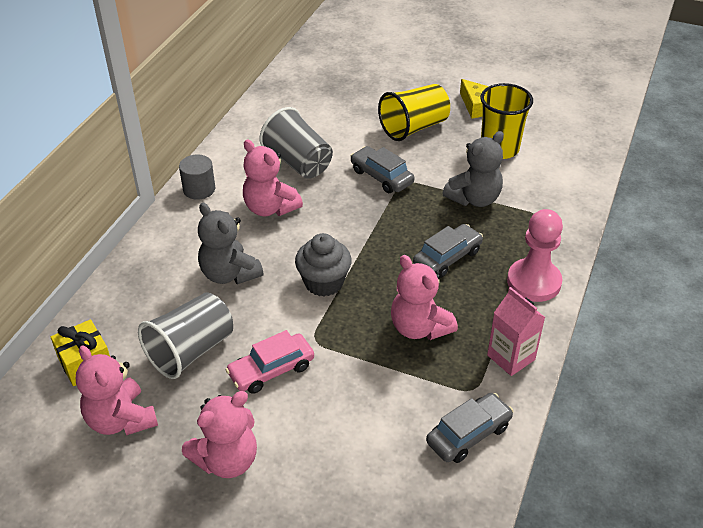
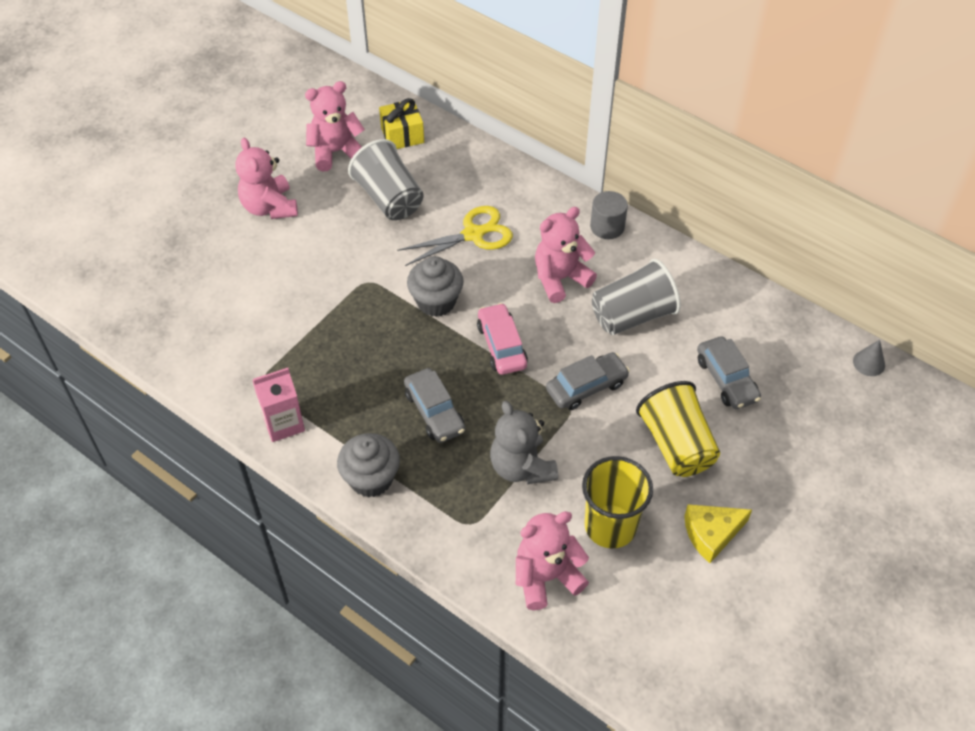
camera: 105 degrees right, 10 degrees up
grey teddy bear [198,203,264,284] -> yellow scissors [397,206,513,266]
pink car [225,330,314,394] -> pink car moved to [477,303,528,375]
pink teddy bear [391,255,458,340] -> pink teddy bear moved to [516,511,589,610]
grey car [426,393,513,463] -> grey car moved to [697,336,761,409]
pink pawn [507,209,563,302] -> grey cupcake [337,433,400,498]
none -> grey cone [853,340,885,376]

